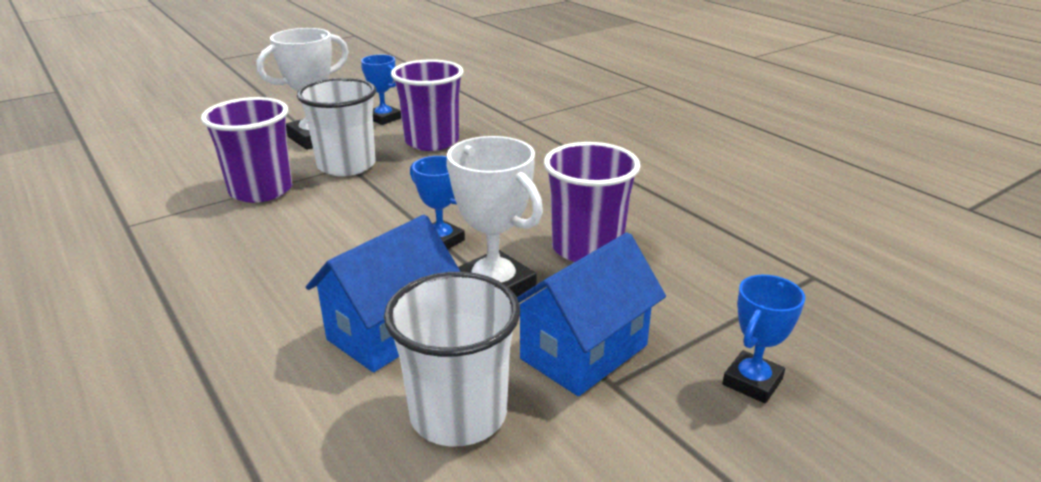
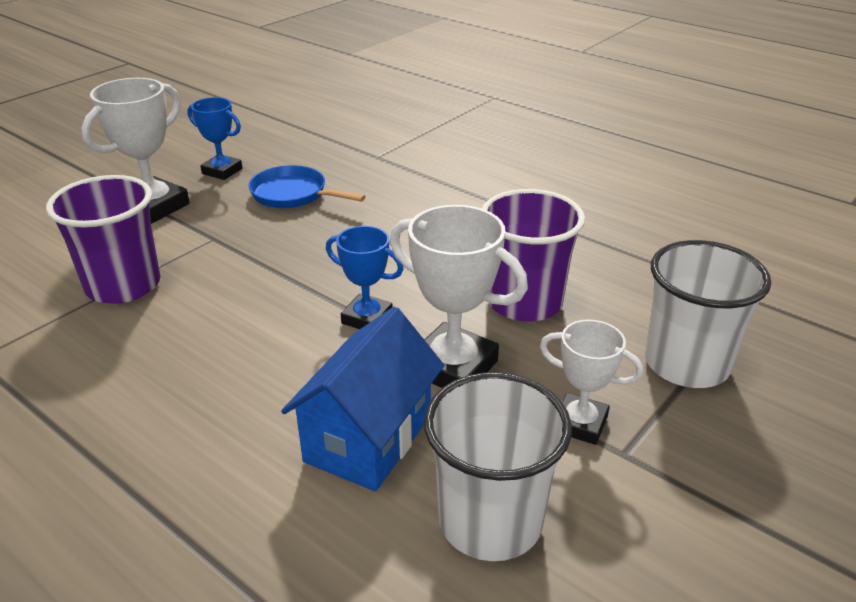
camera: 15 degrees left, 5 degrees up
white cup [297,78,376,176] -> white cup moved to [645,240,771,388]
purple cup [391,59,464,151] -> blue pan [248,165,366,208]
blue house [517,232,666,396] -> white trophy [540,320,643,445]
blue trophy [722,275,805,404] -> none

